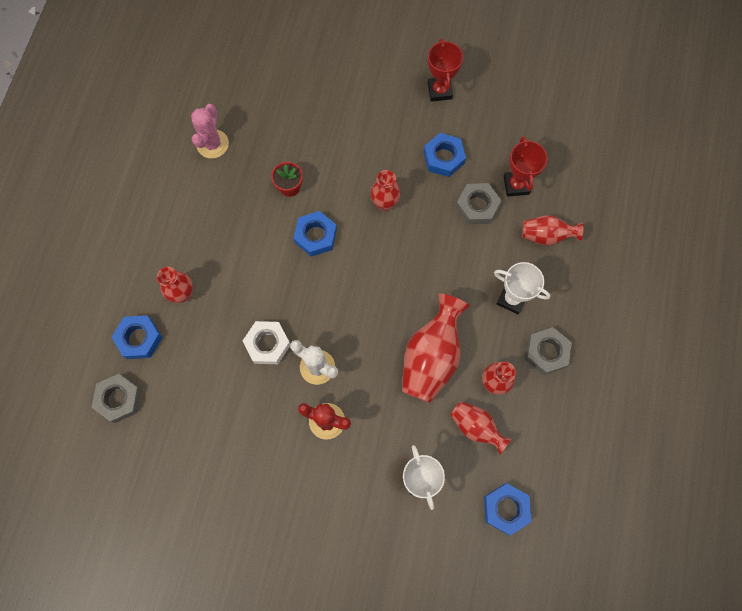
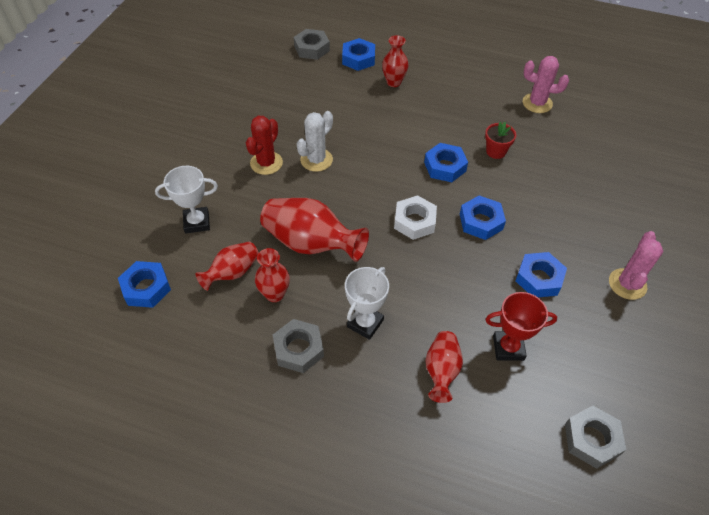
camera: 95 degrees right, 20 degrees down
white nut [243,321,290,364] -> white nut moved to [394,195,437,240]
red vase [371,170,401,211] -> blue nut [460,195,506,240]
red trophy [428,39,463,102] -> pink cactus [609,231,663,300]
grey nut [456,183,501,225] -> grey nut moved to [565,406,626,469]

